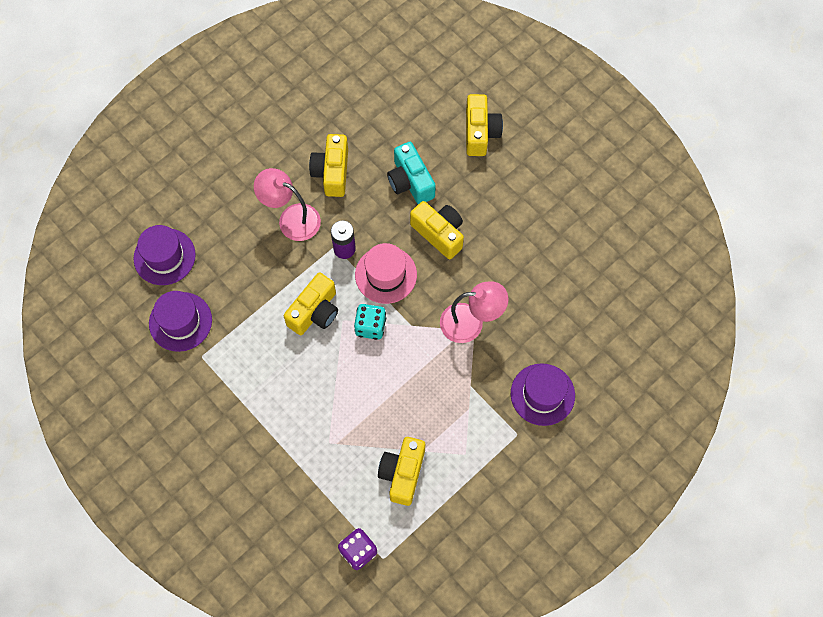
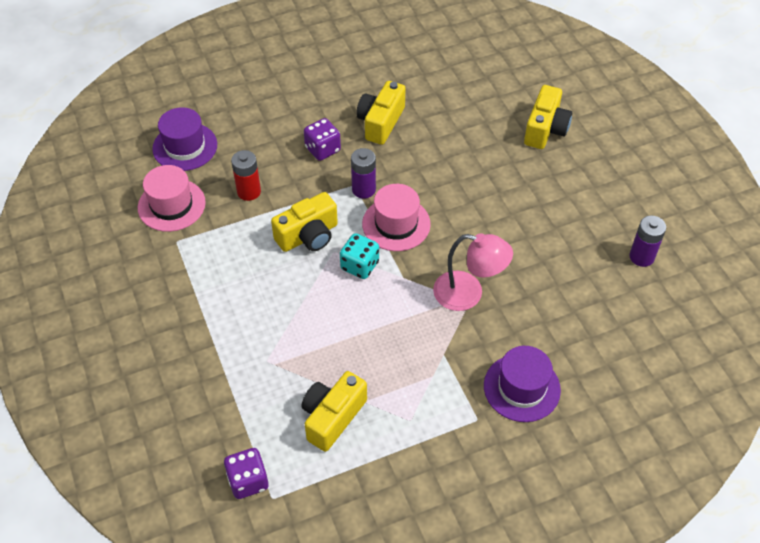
camera: 20 degrees right, 15 degrees down
purple hat [149,291,212,352] -> pink hat [138,165,206,232]
pink lamp [254,168,321,241] -> purple dice [304,118,341,161]
turquoise camera [387,142,436,204] -> none
yellow camera [410,201,464,259] -> none
none -> red battery [231,150,261,201]
none -> purple battery [629,216,666,267]

